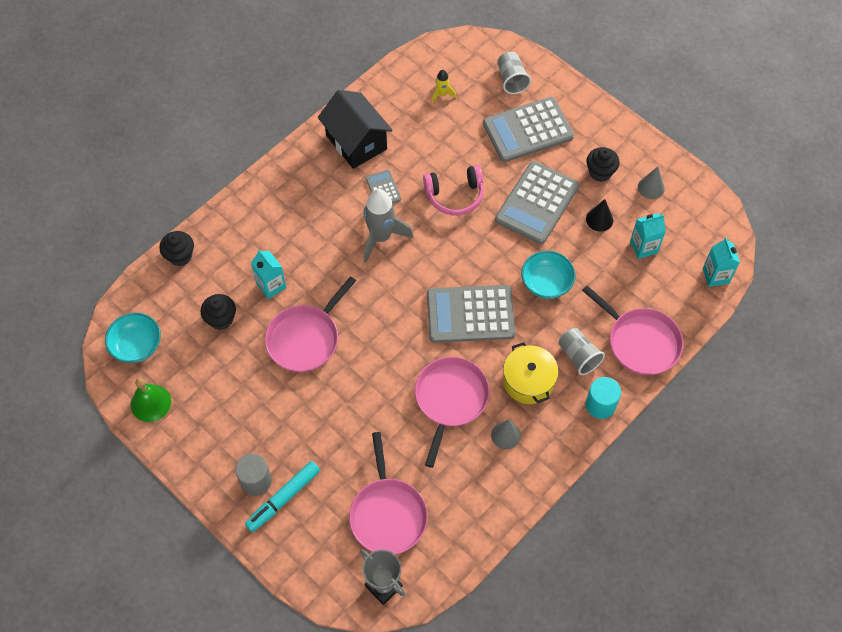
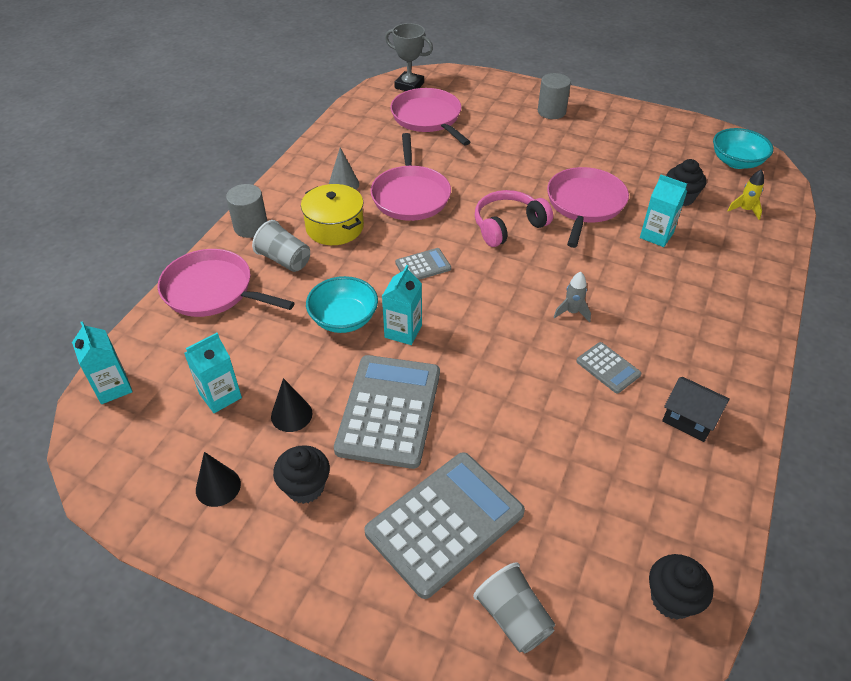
camera: 160 degrees right, 15 degrees down
green bell [131,378,171,422] -> none
black cupcake [159,231,194,266] -> black cupcake moved to [649,554,713,620]
turquoise marker [245,461,320,532] -> none
black house [318,90,393,169] -> black house [662,377,730,442], size x0.56
grey rocket [363,189,414,263] -> grey rocket [554,272,591,323], size x0.48
pink headphones [423,165,484,216] -> pink headphones moved to [475,190,553,247]
grey calculator [427,285,516,343] -> grey calculator [395,248,451,280], size x0.47
yellow rocket [432,70,456,103] -> yellow rocket moved to [727,169,764,220]
turquoise cylinder [586,377,621,419] -> grey cylinder [226,184,267,238]
grey cone [638,167,665,199] -> black cone [196,452,241,507]
none -> turquoise carton [382,265,422,345]

